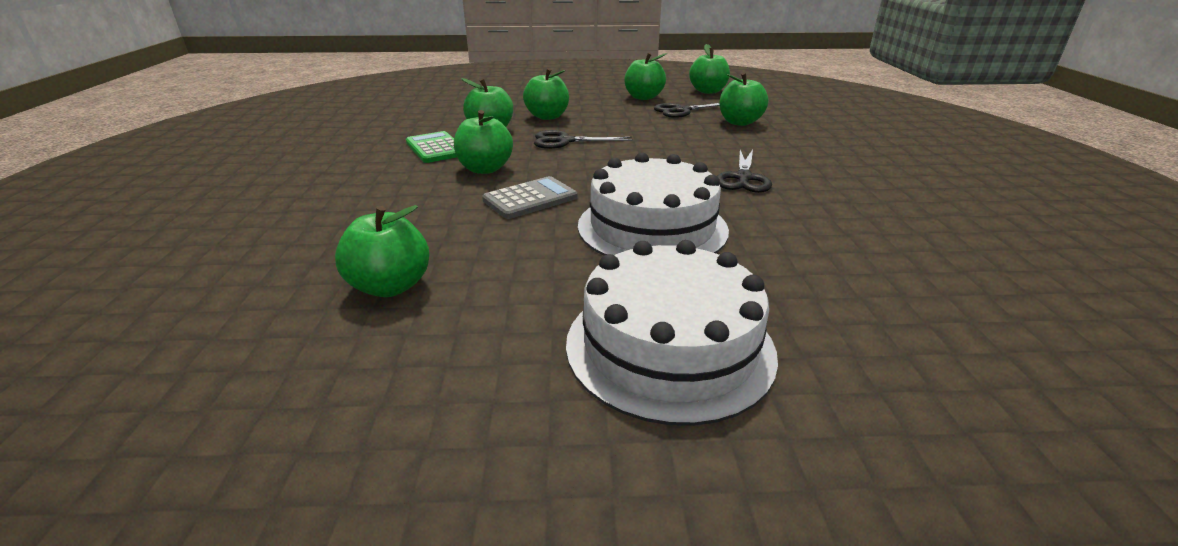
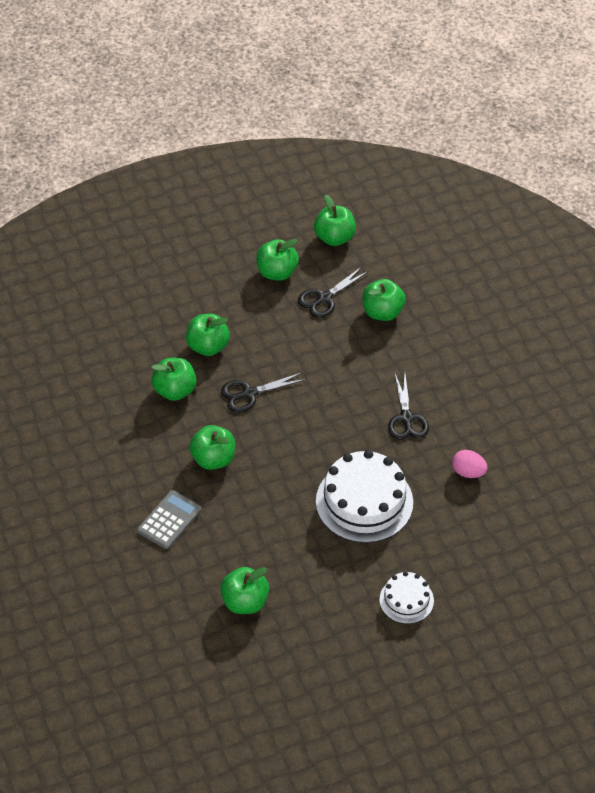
camera: 20 degrees left, 20 degrees up
green calculator [406,131,457,163] -> none
grey calculator [482,176,578,219] -> grey calculator moved to [137,490,202,549]
white cake [566,240,778,426] -> white cake [380,571,434,624], size x0.54
none -> pink egg [452,450,488,478]

